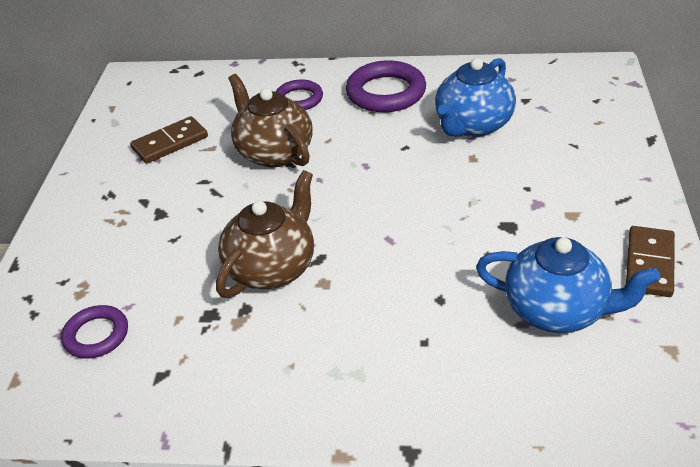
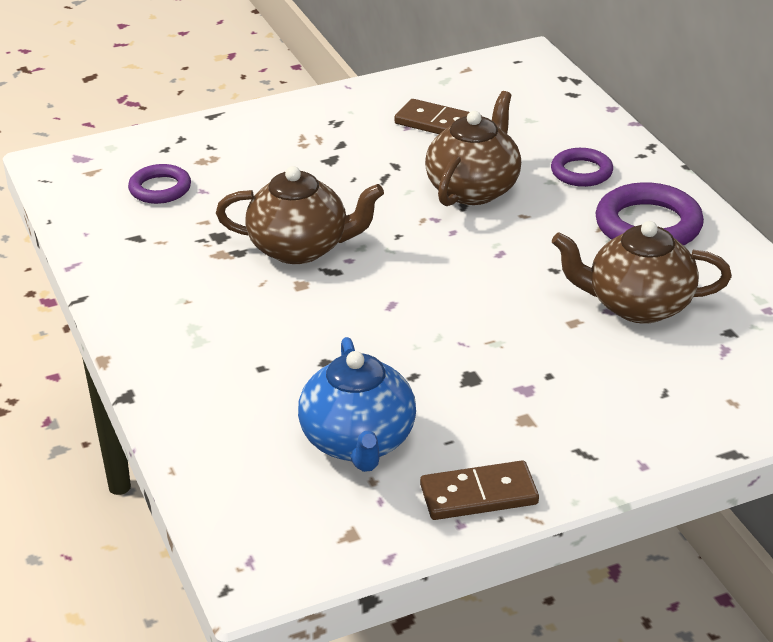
camera: 60 degrees right, 5 degrees down
blue teapot [435,58,516,137] -> brown teapot [552,221,732,324]

